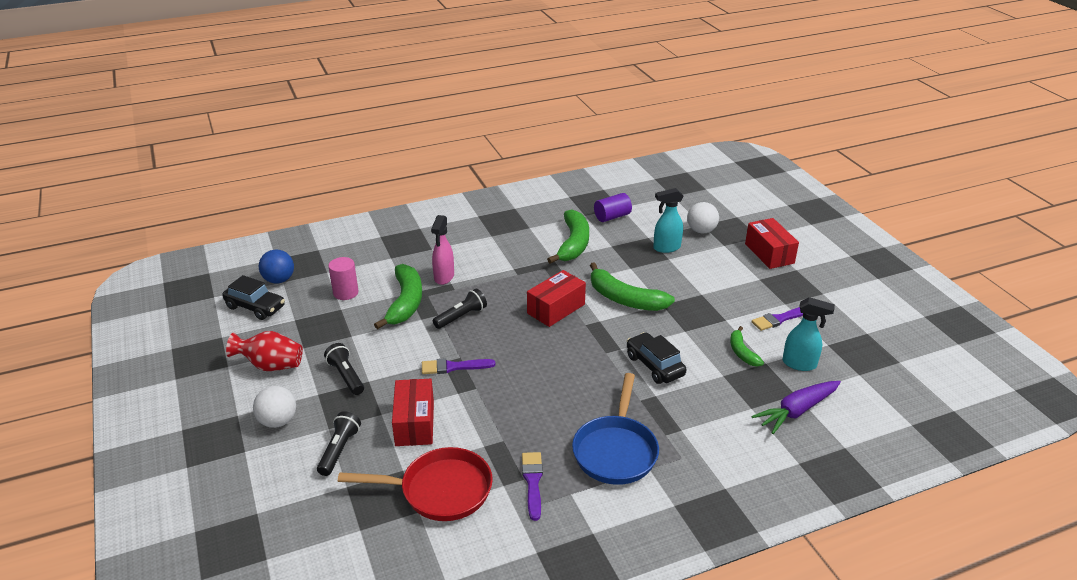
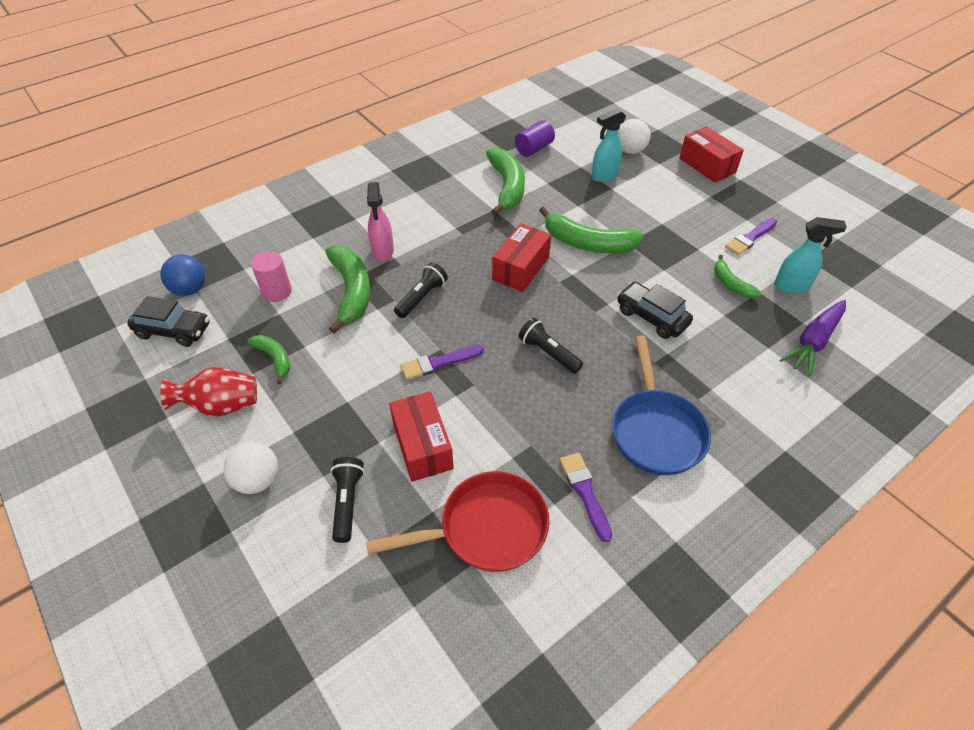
camera: 15 degrees left, 15 degrees up
black flashlight [324,343,364,395] -> black flashlight moved to [518,318,583,374]
none -> green banana [247,335,290,384]

